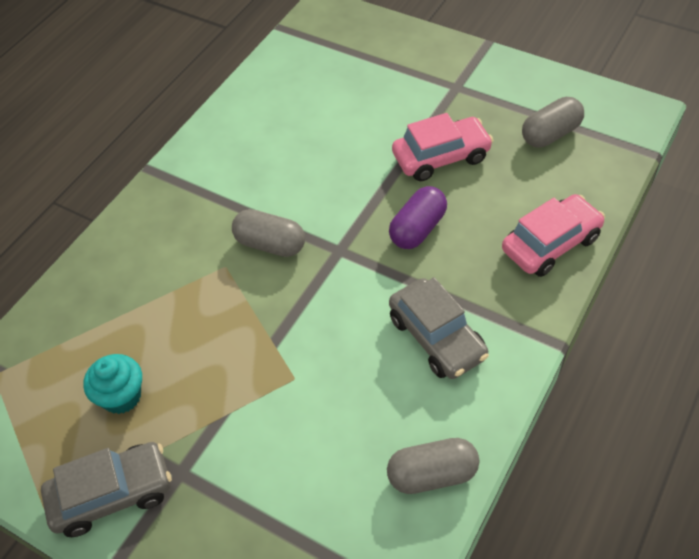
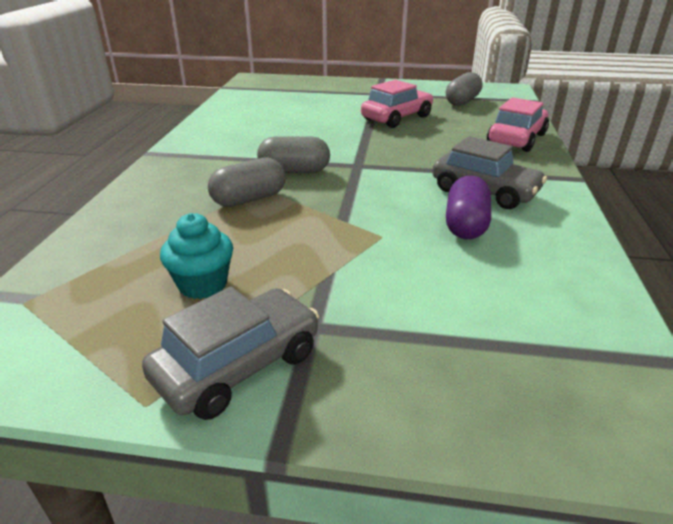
camera: 25 degrees left, 20 degrees down
grey capsule [387,438,479,494] -> grey capsule moved to [208,157,286,207]
purple capsule [389,186,447,249] -> purple capsule moved to [446,176,491,239]

